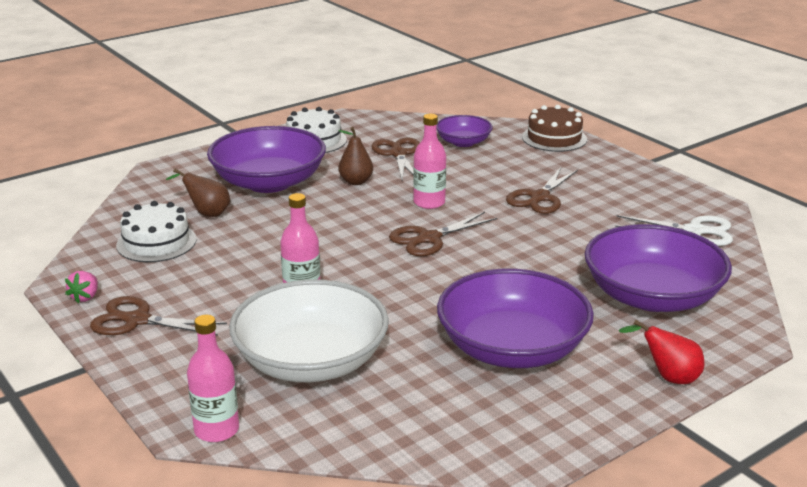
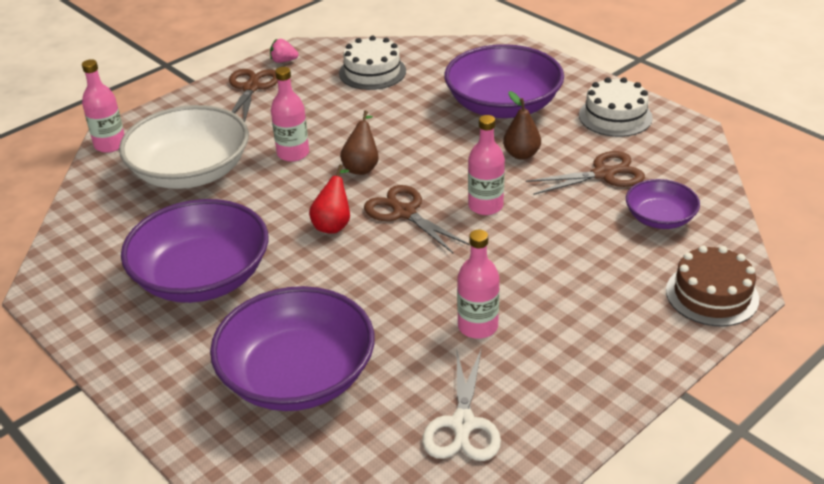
camera: 85 degrees right, 10 degrees up
brown pear [166,169,230,217] -> brown pear moved to [340,111,379,175]
brown scissors [506,167,578,214] -> none
red pear [619,320,704,384] -> red pear moved to [309,165,350,234]
none -> pink bottle [457,230,500,339]

